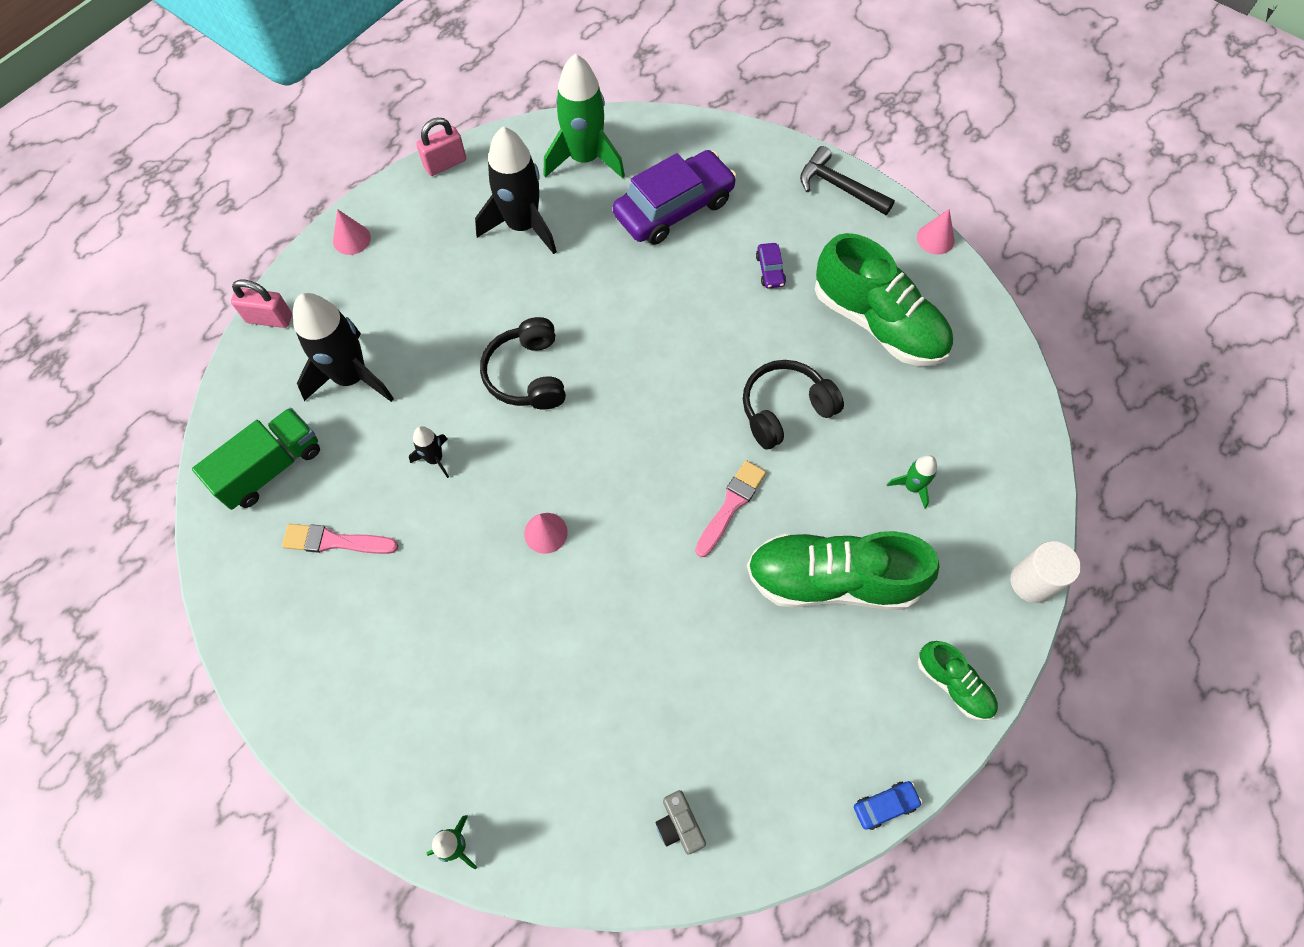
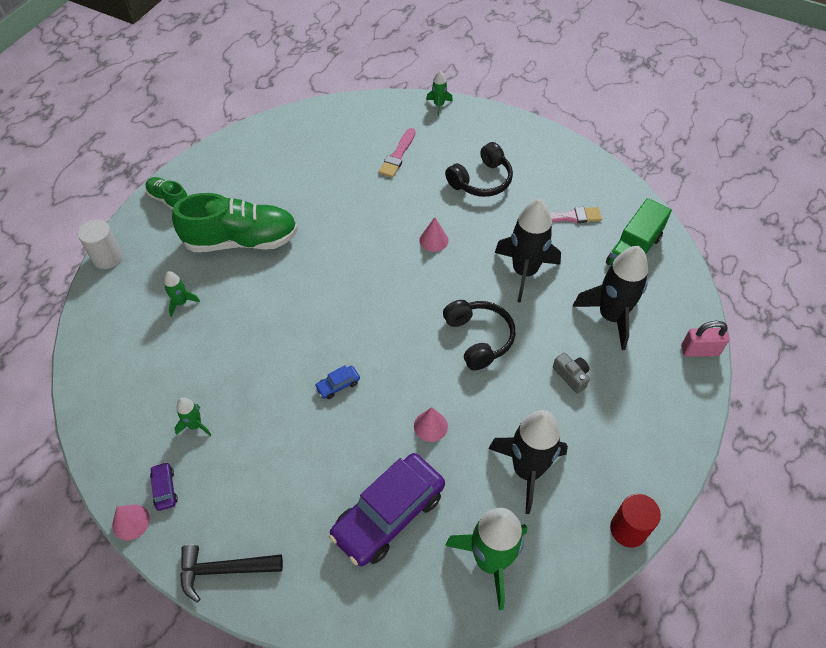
camera: 170 degrees right, 10 degrees down
pink cone [333,209,371,255] -> pink cone moved to [414,407,448,442]
black rocket [409,426,449,478] -> black rocket [495,198,561,303], size x2.13
pink padlock [416,118,466,176] -> red cylinder [610,494,661,548]
grey camera [656,790,706,855] -> grey camera moved to [553,353,590,393]
pink brush [695,460,766,557] -> pink brush moved to [379,128,416,178]
black headphones [743,360,844,450] -> black headphones moved to [445,142,513,197]
purple car [756,243,786,288] -> purple car moved to [150,462,178,511]
black hammer [800,146,895,215] -> black hammer turned 150 degrees clockwise [180,544,283,603]
green shoe [815,233,953,366] -> green rocket [174,397,211,436]
blue car [854,781,922,830] -> blue car moved to [314,365,360,399]

